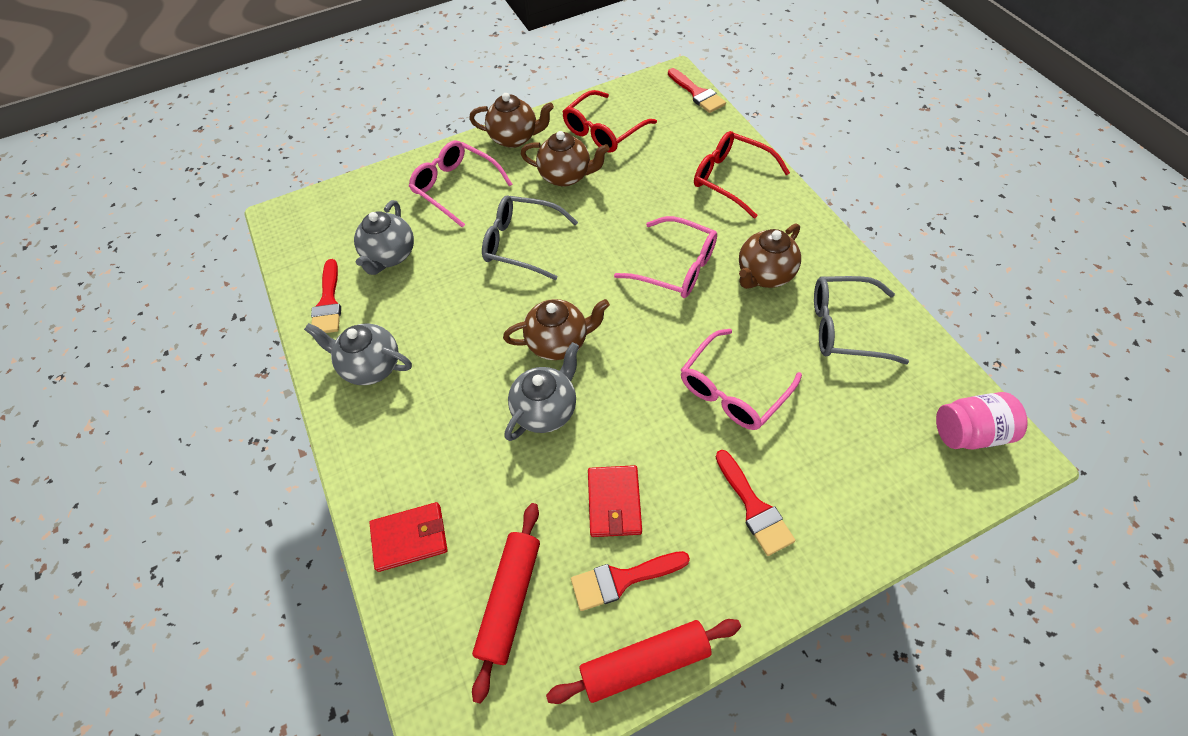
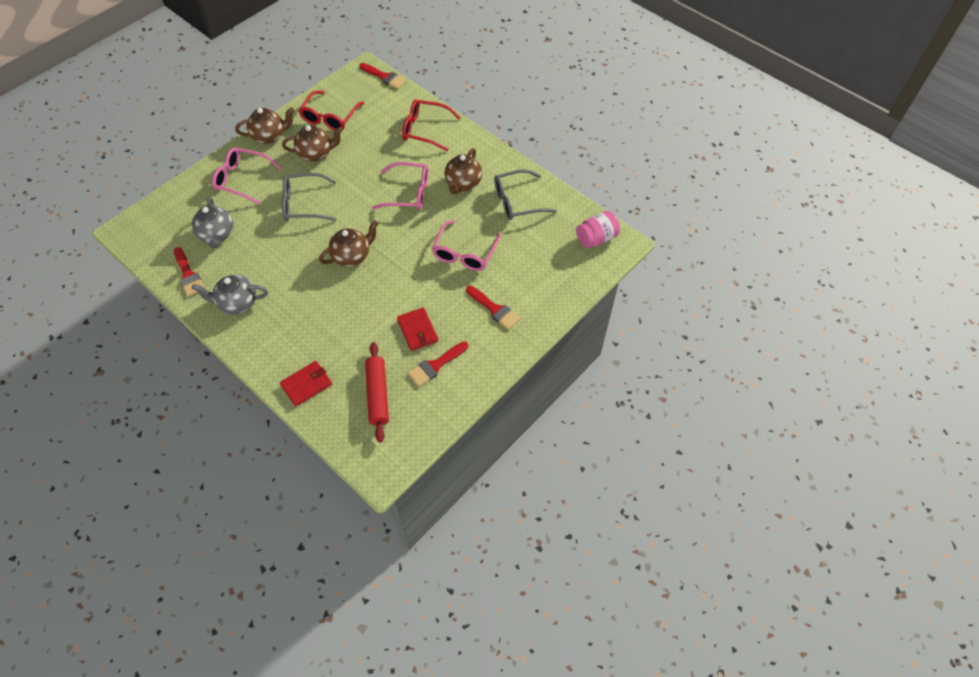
camera: 25 degrees left, 0 degrees up
grey teapot [504,342,579,441] -> none
red rolling pin [546,619,741,704] -> none

